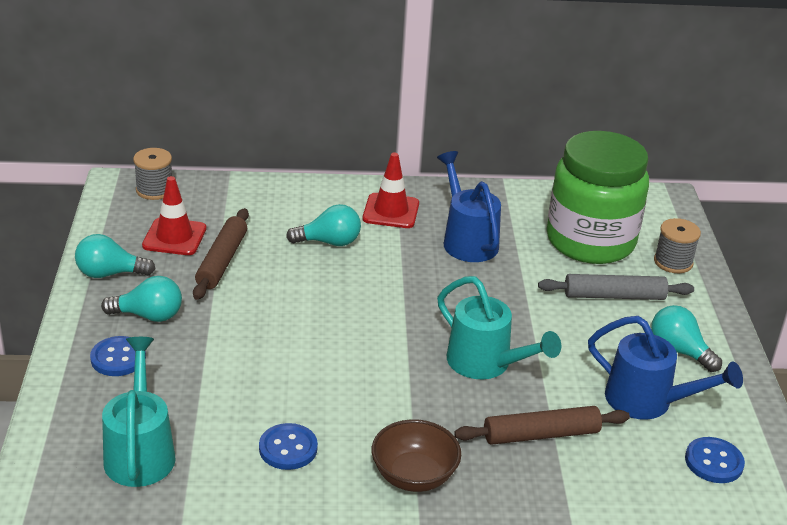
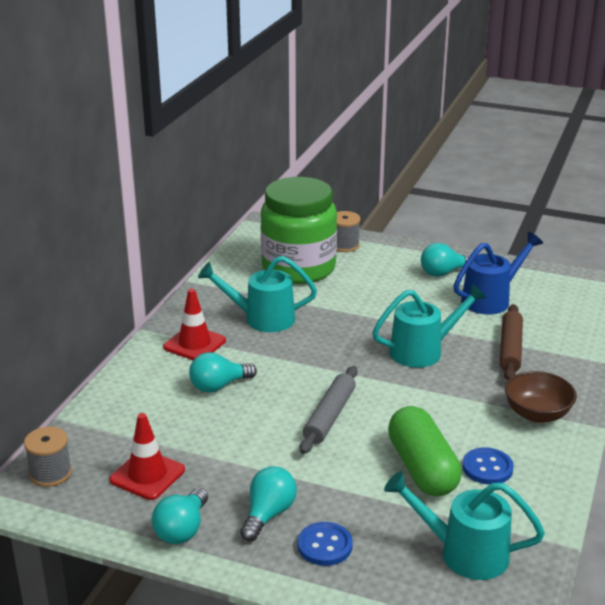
camera: 65 degrees left, 5 degrees down
brown rolling pin [193,208,249,300] -> none
turquoise light bulb [286,204,361,246] -> turquoise light bulb turned 135 degrees counterclockwise [189,352,257,392]
blue watering can [437,151,501,262] -> turquoise watering can [198,256,317,332]
grey rolling pin [538,274,694,300] -> grey rolling pin moved to [300,366,358,454]
blue button [685,437,745,483] -> none
none -> green capsule [388,406,462,496]

